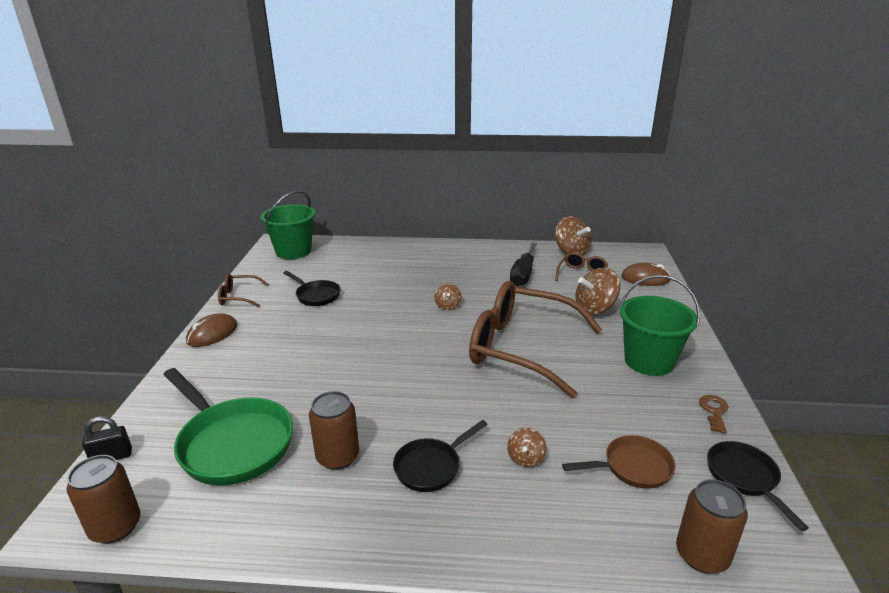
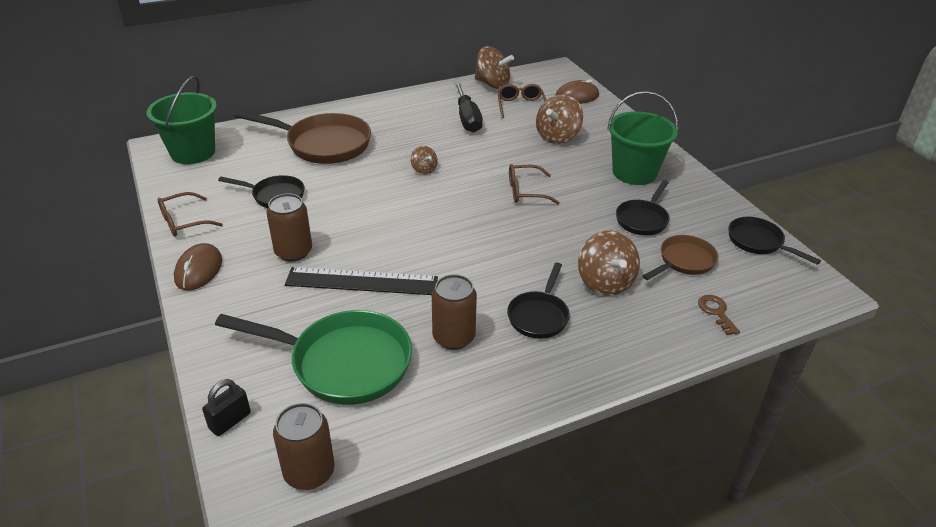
camera: 30 degrees left, 10 degrees up
brown glasses [469,281,602,398] -> brown glasses [509,164,560,204], size x0.43
brown spinning top [507,427,546,468] -> brown spinning top [578,231,640,296], size x1.85
brown can [676,479,748,574] -> brown can moved to [266,194,312,262]
brown key [699,395,728,433] -> brown key moved to [698,295,740,335]
none -> brown pan [235,110,371,164]
none -> black ruler [285,267,438,295]
none -> black pan [616,180,670,236]

